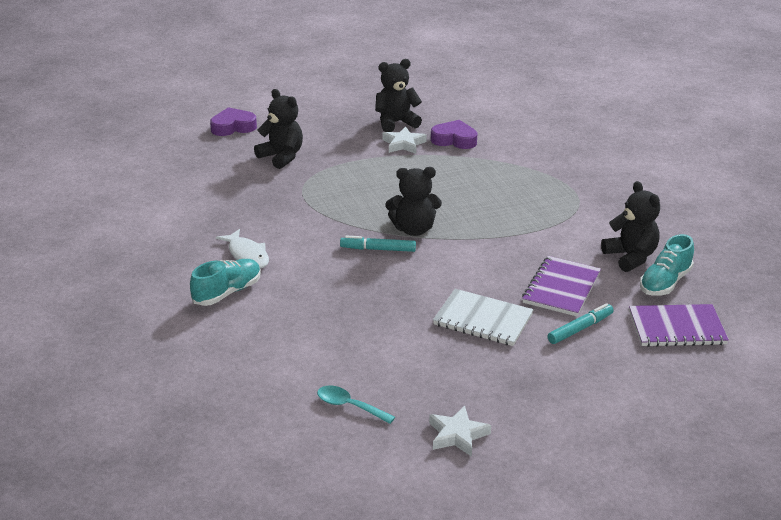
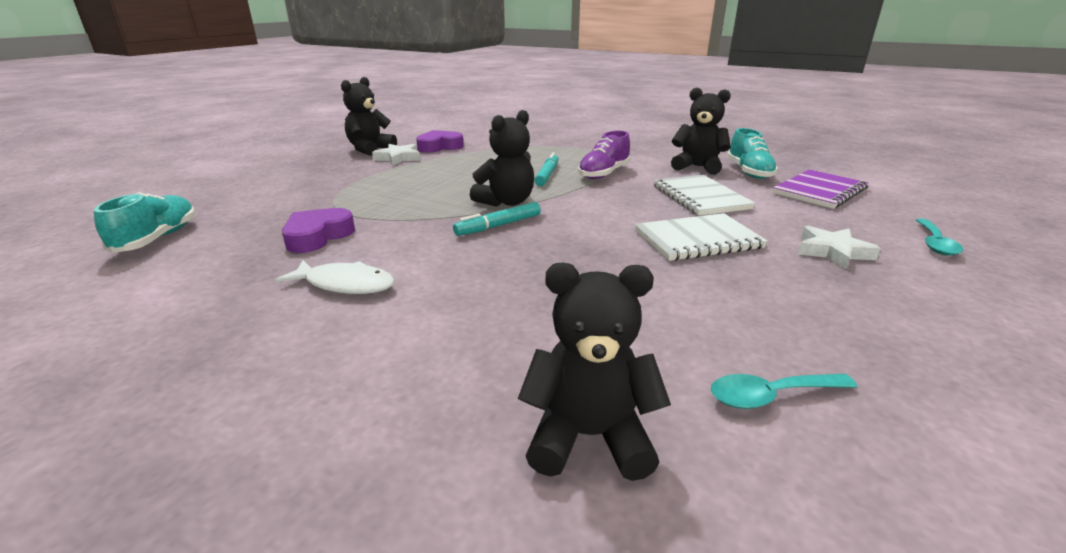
camera: 40 degrees left, 5 degrees down
turquoise shoe [190,259,261,306] -> turquoise shoe moved to [94,192,196,253]
purple heart [210,107,257,136] -> purple heart moved to [282,208,355,253]
black teddy bear [254,89,303,169] -> black teddy bear moved to [518,263,671,481]
white star [429,406,491,457] -> white star moved to [798,226,881,270]
purple notebook [522,256,601,316] -> white notebook [653,175,755,216]
turquoise marker [547,303,614,344] -> turquoise marker moved to [534,152,558,186]
none -> purple shoe [578,131,631,179]
none -> turquoise spoon [916,219,963,256]

